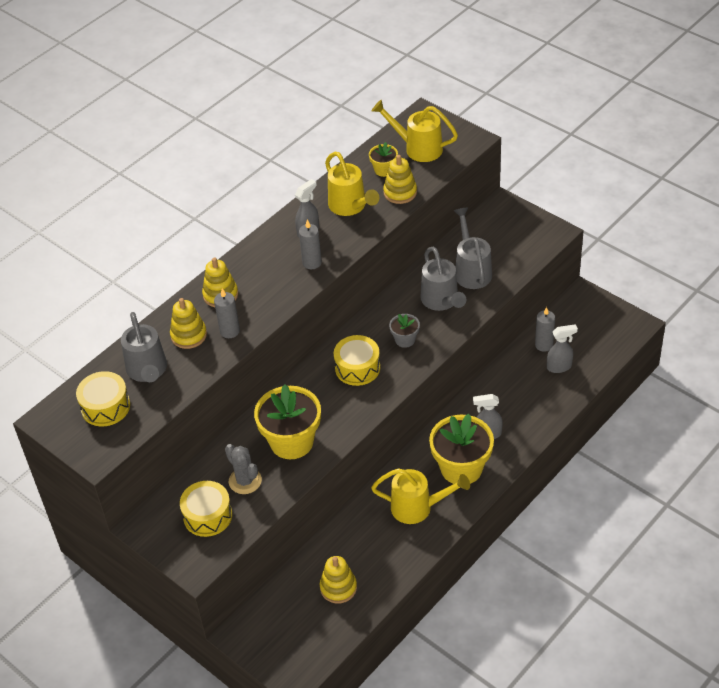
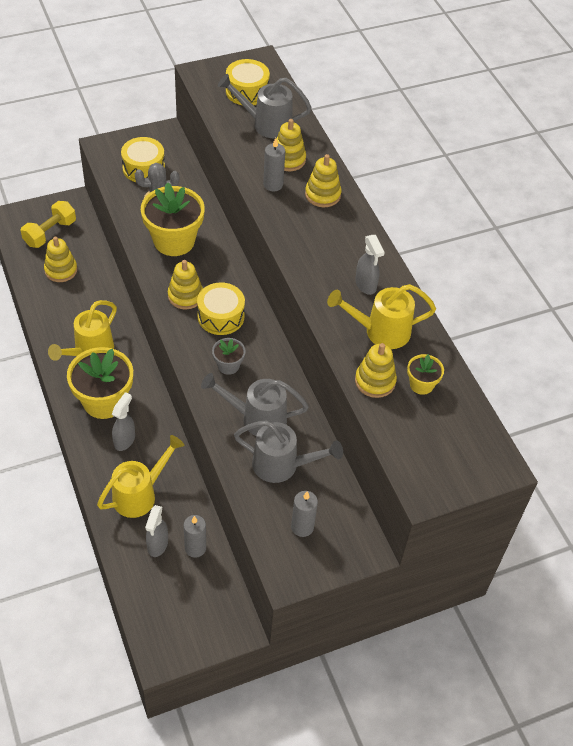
camera: 110 degrees right, 5 degrees up
grey candle [299,219,322,269] -> grey candle moved to [291,491,318,537]
yellow watering can [372,100,458,162] -> yellow watering can moved to [97,435,184,518]
none -> yellow dumbbell [21,201,76,248]
none -> yellow stacking toy [168,260,203,309]

